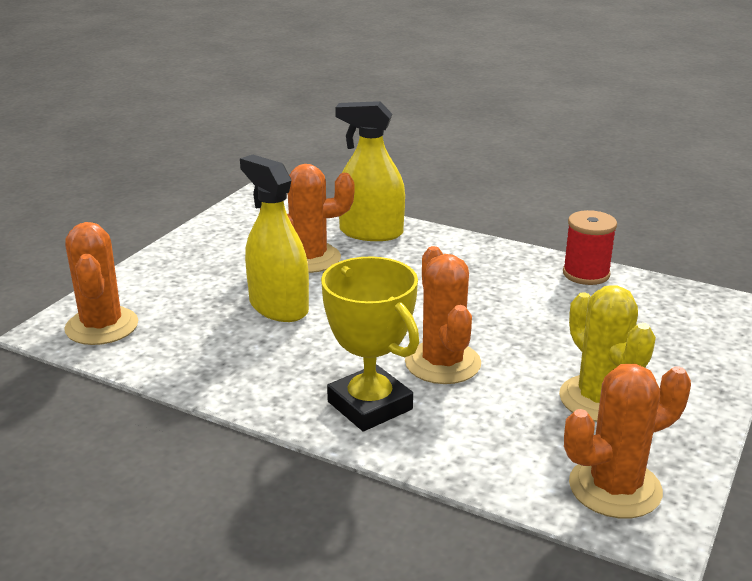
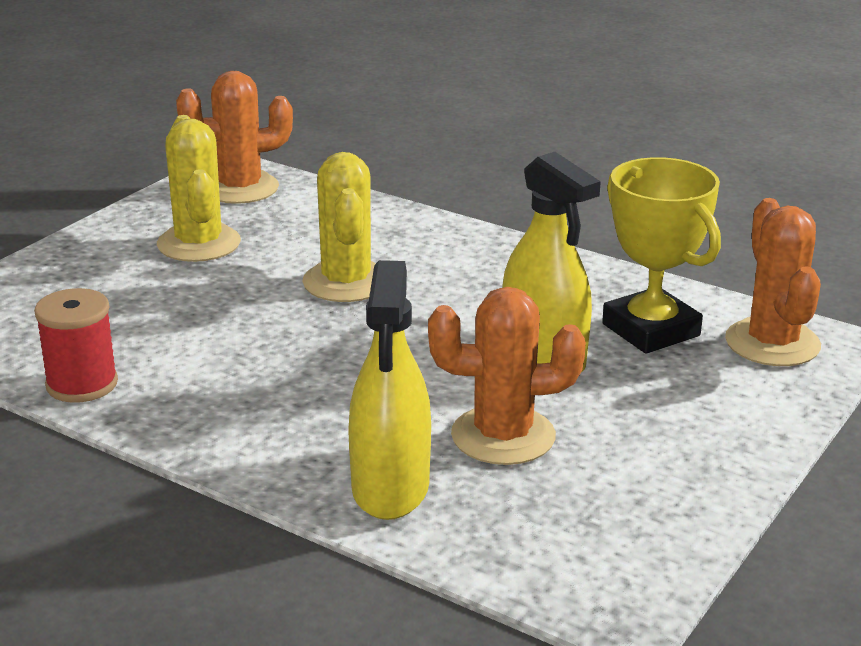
camera: 175 degrees left, 0 degrees up
yellow trophy [321,257,419,431] -> yellow trophy moved to [602,157,721,354]
yellow spray bottle [335,101,405,241] -> yellow spray bottle turned 75 degrees clockwise [348,260,431,520]
orange cactus [405,246,481,384] -> yellow cactus [303,152,376,302]

